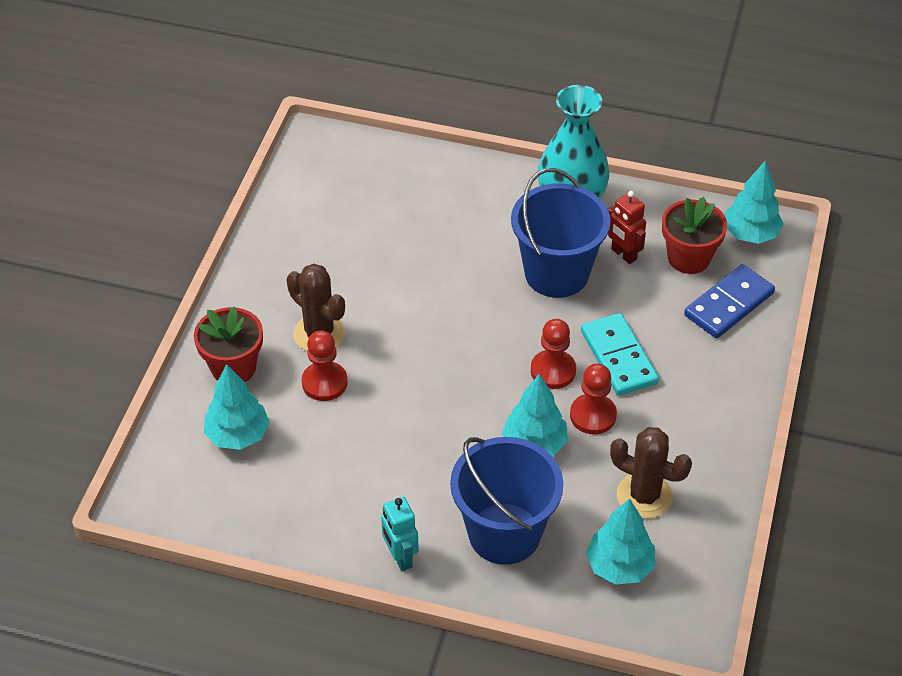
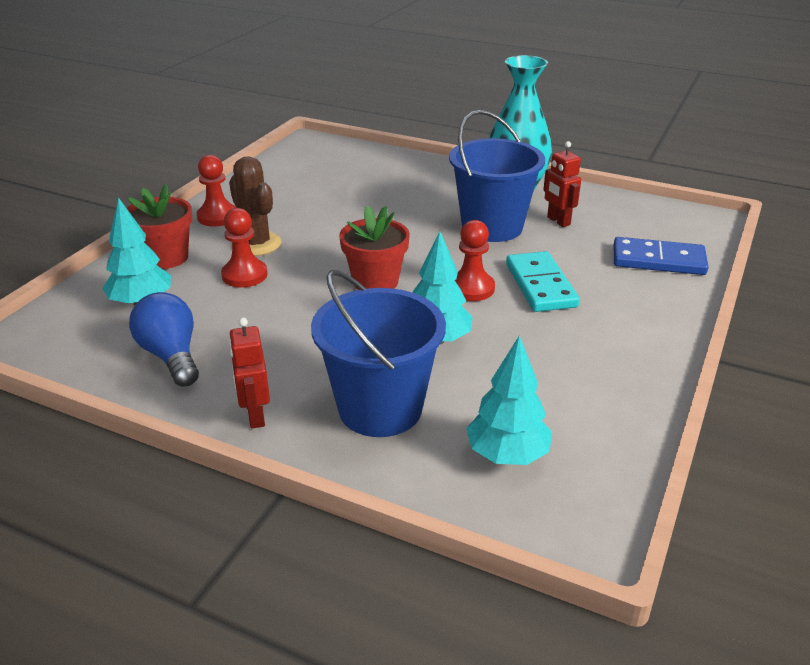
camera: 10 degrees right, 15 degrees down
turquoise robot [381,497,419,571] -> red robot [229,318,270,429]
red pawn [570,363,617,434] -> red pawn moved to [197,155,236,227]
brown cactus [610,427,692,519] -> none
red flower pot [662,197,727,274] -> red flower pot moved to [339,205,410,290]
blue domino [684,264,775,338] -> blue domino turned 45 degrees clockwise [614,237,709,275]
turquoise tree [724,160,784,244] -> none
none -> blue light bulb [129,292,199,387]

